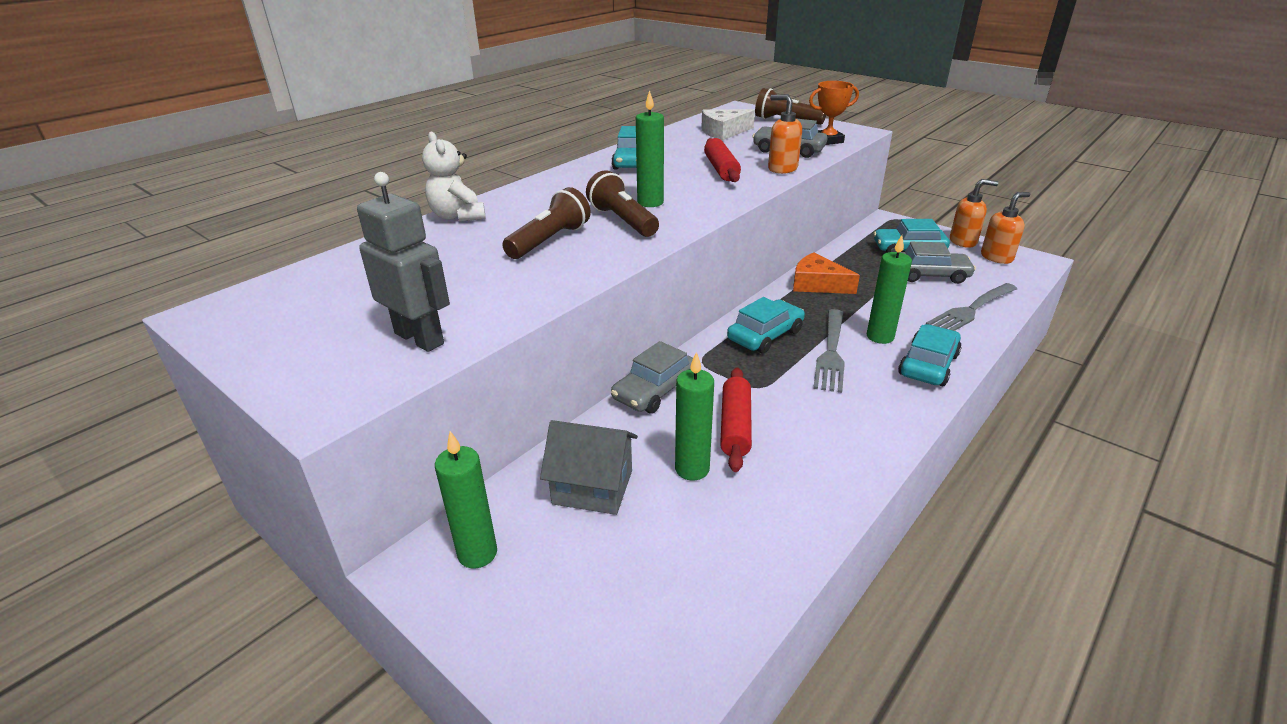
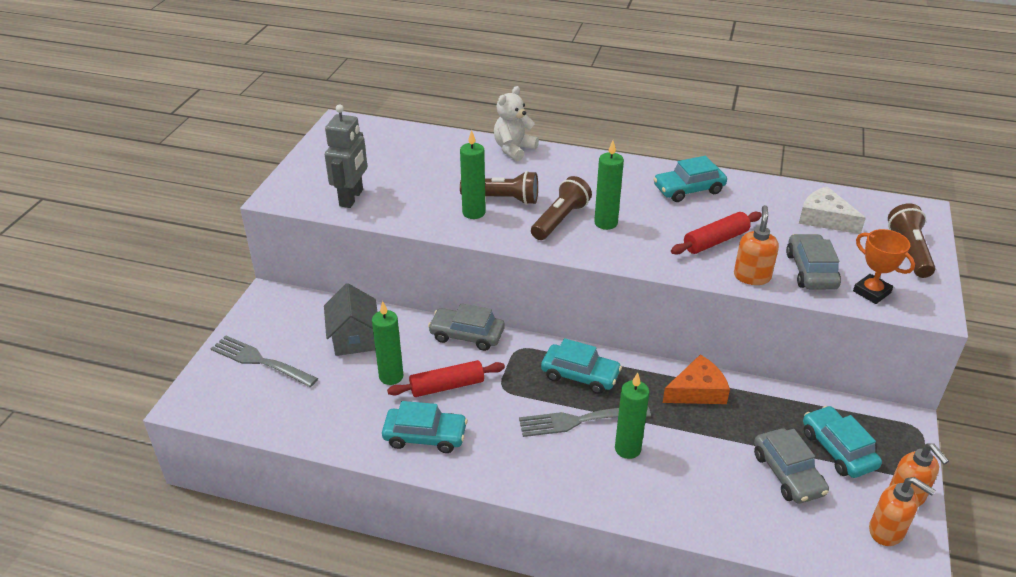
camera: 65 degrees right, 5 degrees up
green candle [435,431,497,568] -> green candle moved to [460,130,486,219]
orange cheese [793,252,860,294] -> orange cheese turned 60 degrees clockwise [663,354,730,404]
turquoise car [898,324,962,386] -> turquoise car moved to [382,401,468,453]
grey fork [926,283,1017,331] -> grey fork moved to [210,335,318,387]

